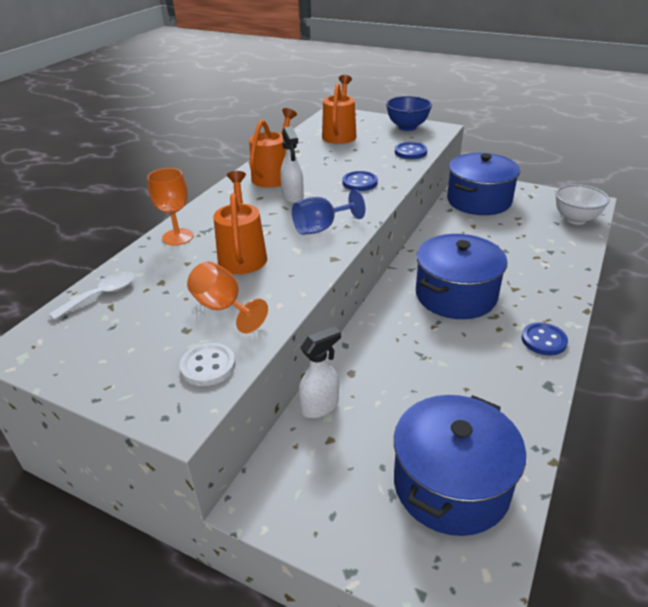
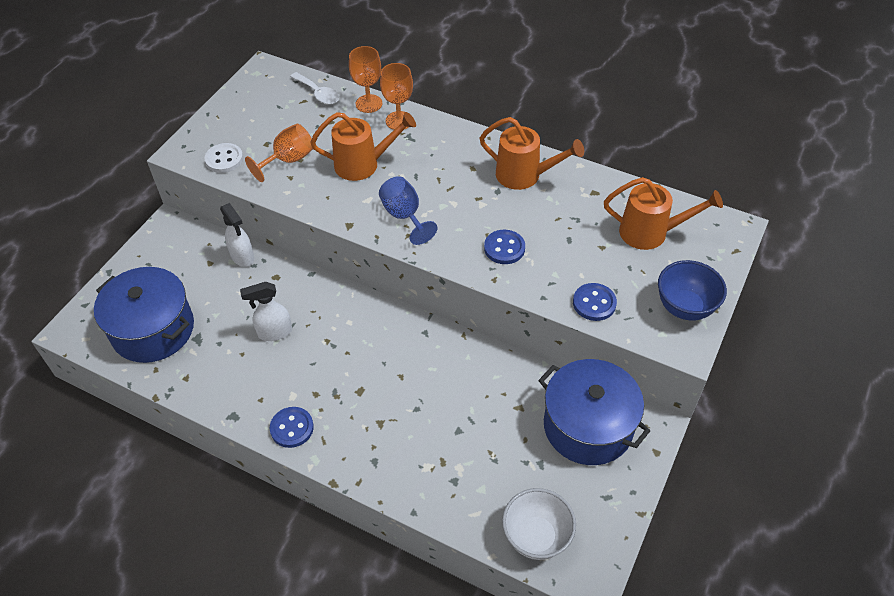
camera: 90 degrees right, 15 degrees up
white spray bottle [280,126,304,203] -> white spray bottle moved to [240,282,292,341]
blue pot [416,234,507,319] -> none
none -> orange goblet [349,46,382,113]

